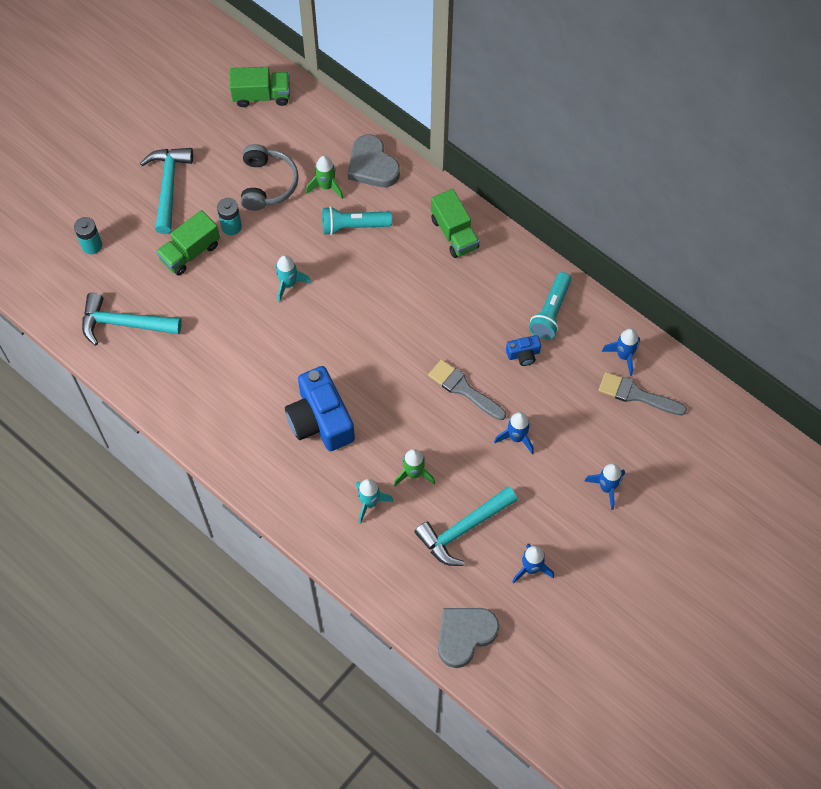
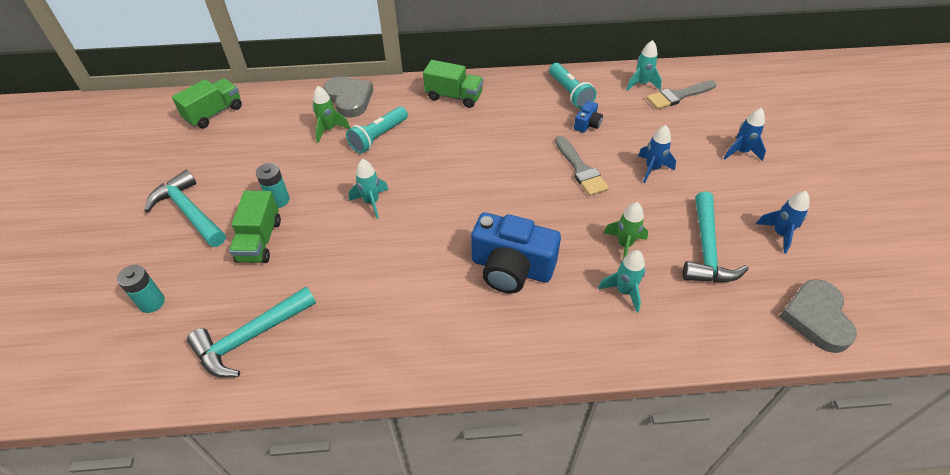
camera: 45 degrees left, 15 degrees down
grey headphones [241,144,299,211] -> none
grey heart [348,135,400,187] -> grey heart turned 135 degrees counterclockwise [323,77,373,118]
grey brush [428,359,506,420] -> grey brush turned 105 degrees counterclockwise [555,136,609,196]
blue rocket [602,328,640,376] -> turquoise rocket [626,40,662,91]

